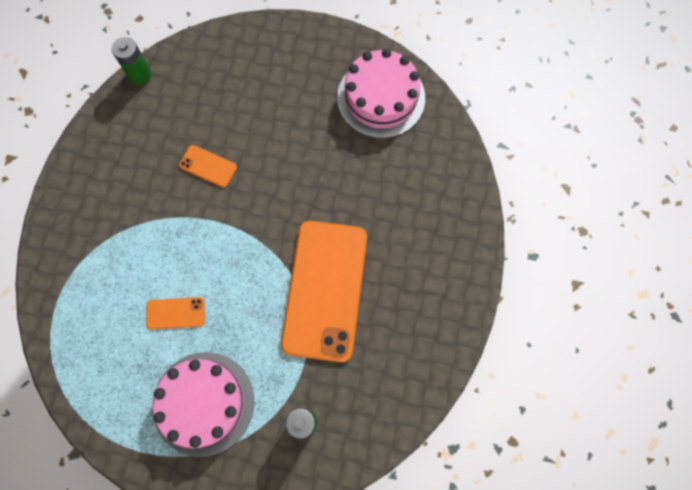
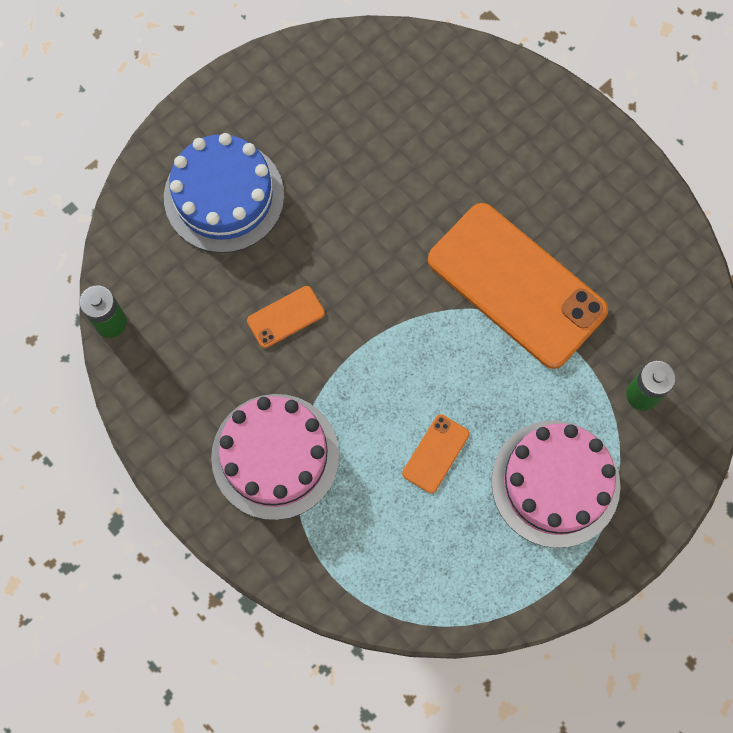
camera: 55 degrees left, 0 degrees up
pink cake [337,48,425,138] -> pink cake moved to [211,394,339,520]
none -> blue cake [164,133,284,253]

